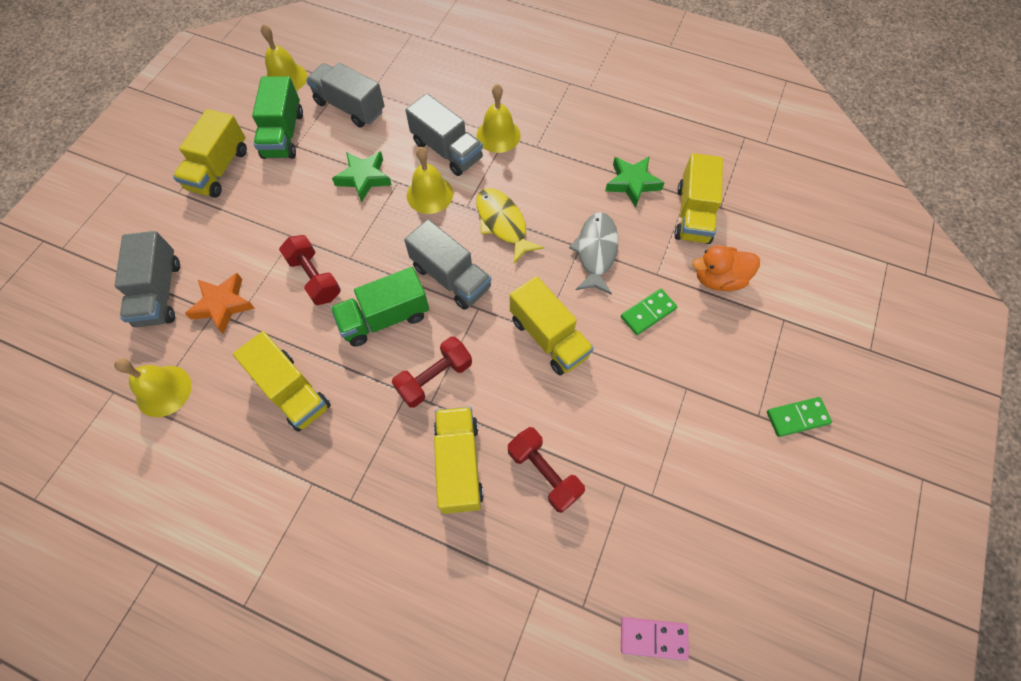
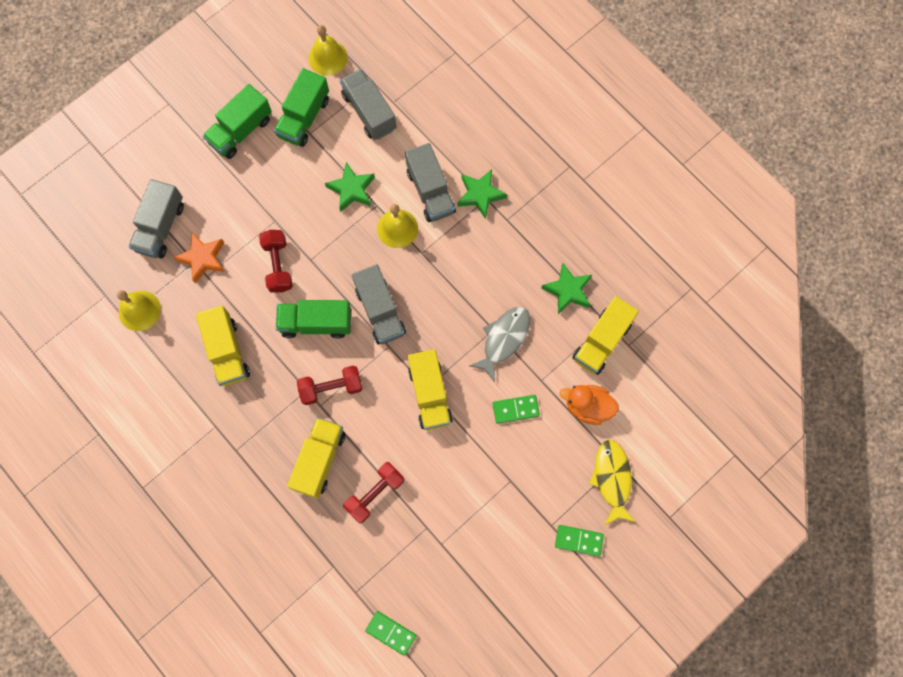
camera: 25 degrees right, 10 degrees up
yellow truck [173,109,247,198] -> green truck [203,84,272,159]
yellow bell [476,84,521,153] -> green star [457,169,507,219]
yellow fish [476,188,544,263] -> yellow fish moved to [589,440,636,525]
red dumbbell [508,427,585,513] -> red dumbbell turned 60 degrees clockwise [343,462,404,523]
pink domino [621,617,689,661] -> green domino [365,611,417,656]

